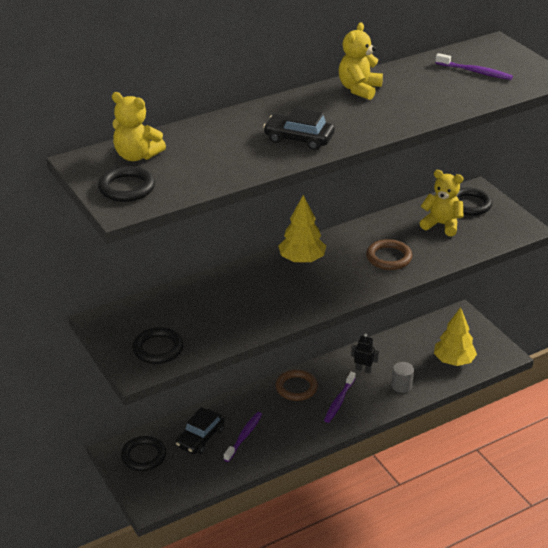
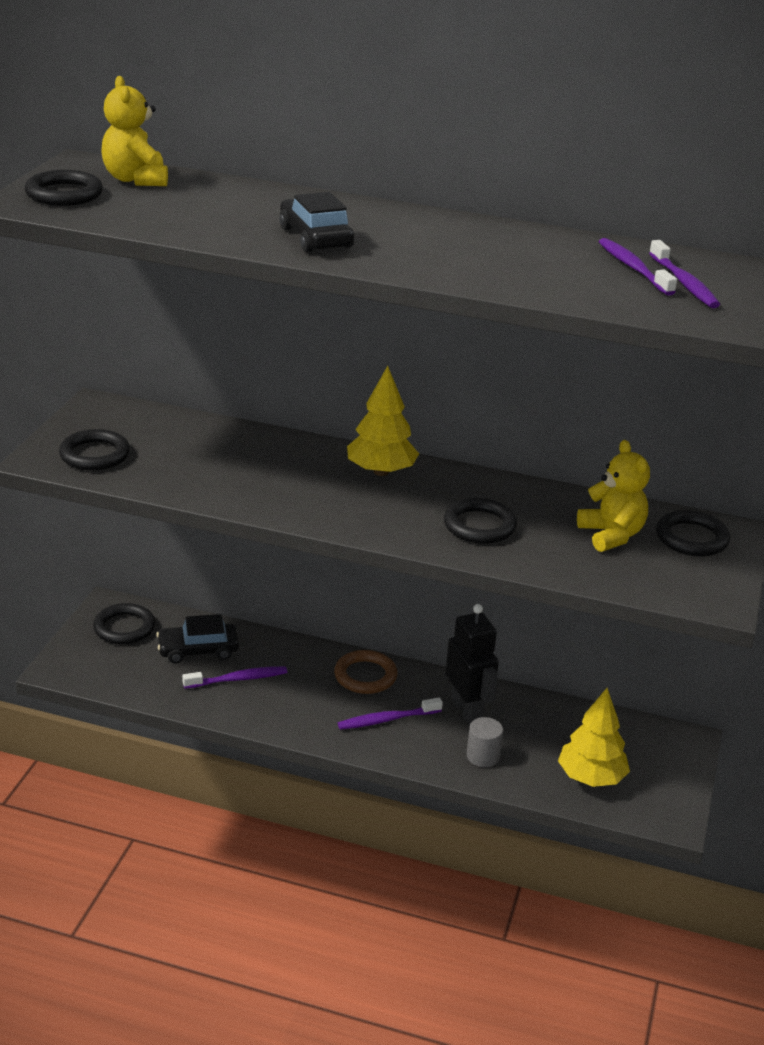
camera: 45 degrees right, 5 degrees down
yellow teddy bear [339,22,383,100] -> none
black robot [351,333,379,373] -> black robot [446,604,499,725], size x1.77
brown ring [366,239,412,270] -> black ring [444,498,517,544]
none -> purple toothbrush [599,238,677,296]

